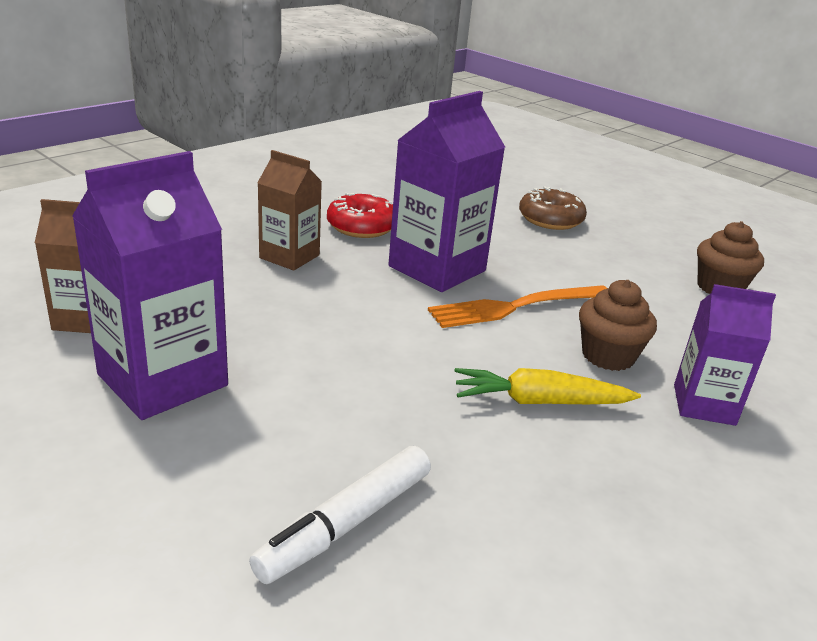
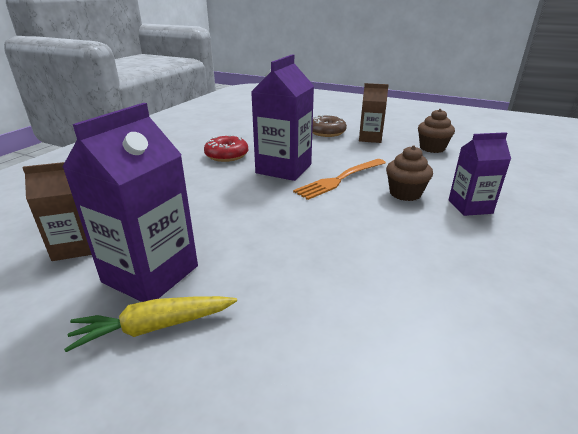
camera: 15 degrees left, 0 degrees up
white marker [249,446,431,584] -> none
brown carton [258,150,322,271] -> brown carton moved to [359,83,389,143]
yellow carrot [454,368,641,404] -> yellow carrot moved to [64,296,237,352]

